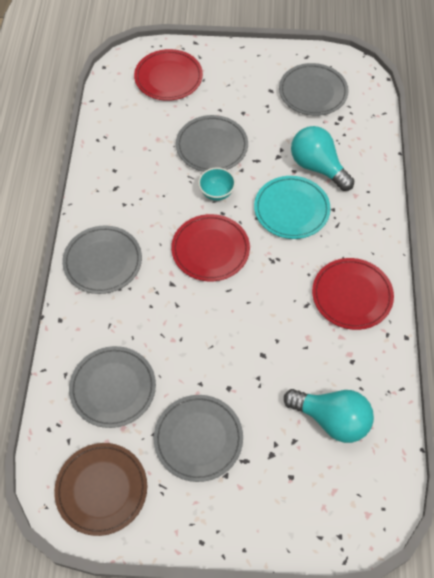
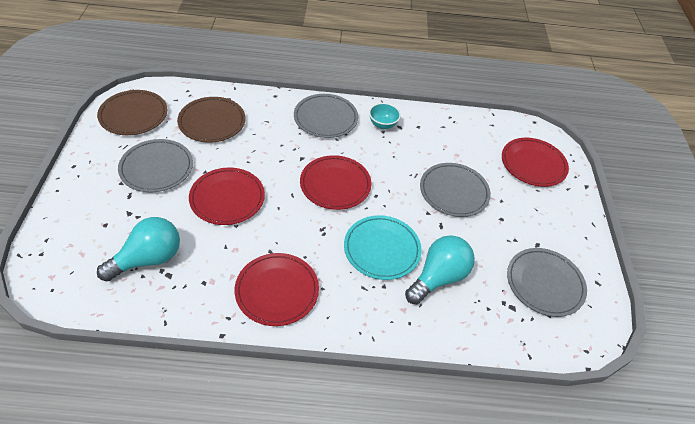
camera: 85 degrees right, 10 degrees down
grey plate [69,346,156,428] -> brown plate [177,97,245,143]
turquoise bowl [198,167,236,201] -> turquoise bowl moved to [369,103,401,129]
turquoise light bulb [284,389,374,443] -> turquoise light bulb turned 150 degrees counterclockwise [97,217,180,281]
none -> red plate [189,168,265,225]

